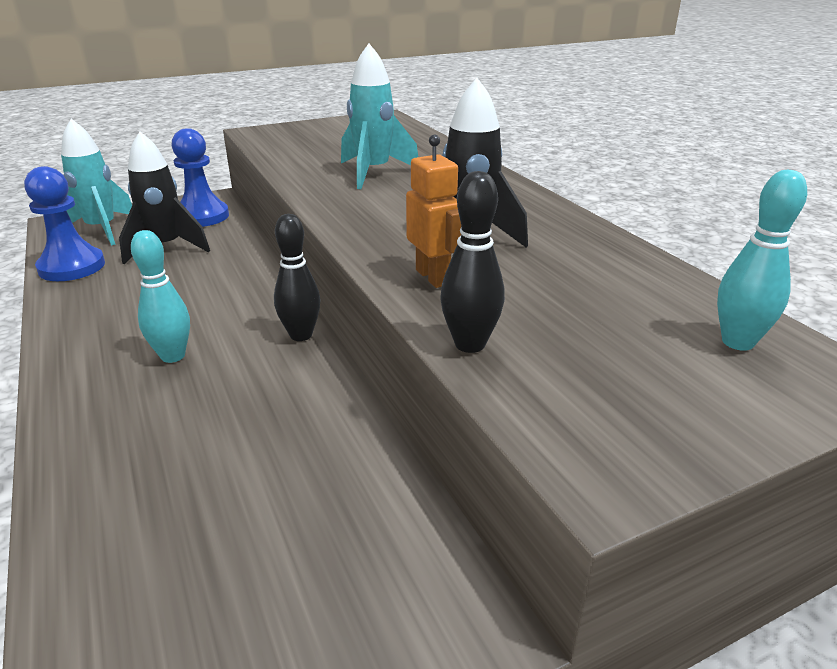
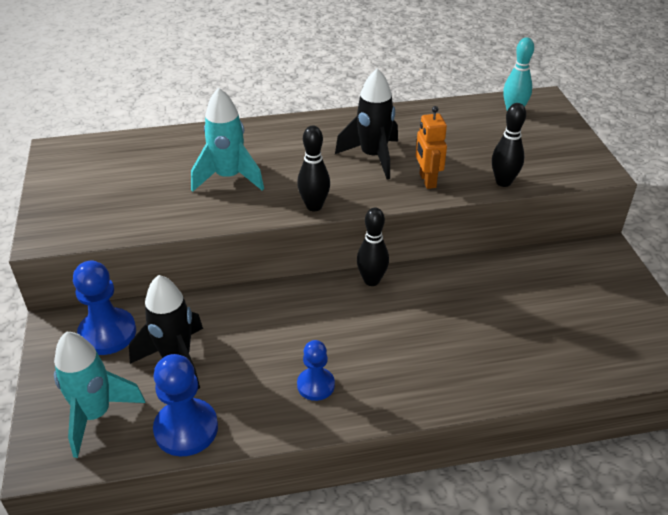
camera: 75 degrees left, 10 degrees up
turquoise bowling pin [131,230,190,363] -> none
orange robot [406,135,461,288] -> orange robot turned 90 degrees counterclockwise [416,106,447,189]
none -> black bowling pin [297,125,330,211]
none -> blue pawn [297,340,335,401]

